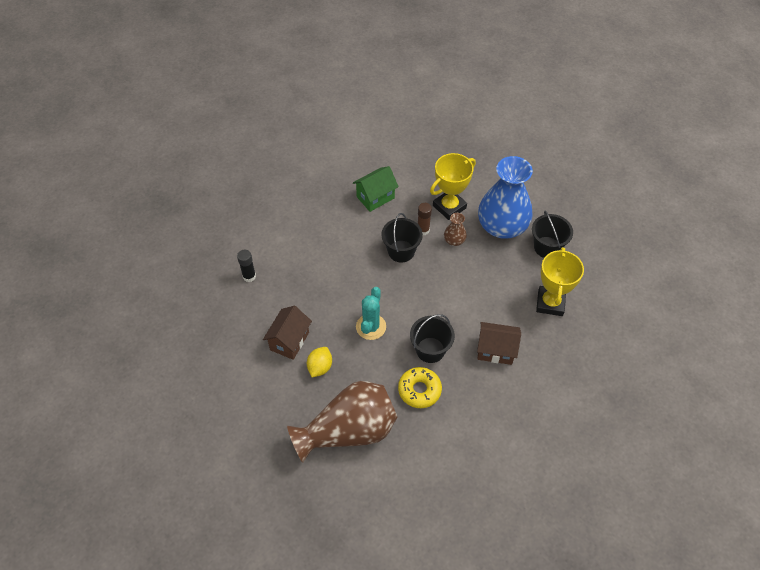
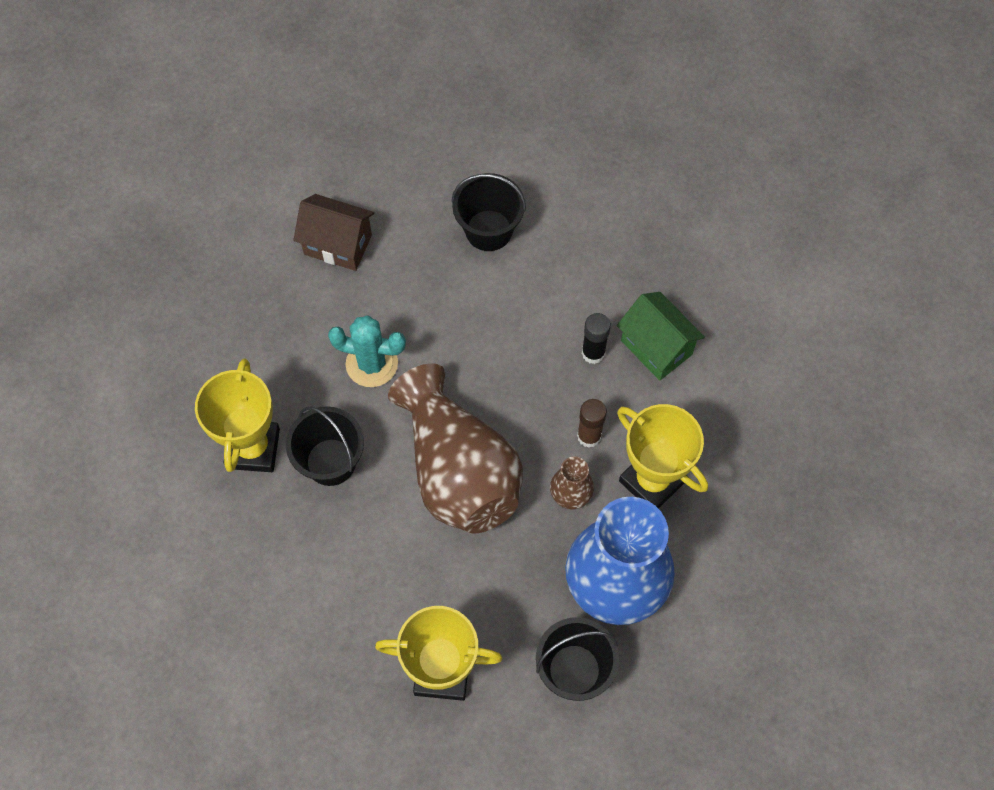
camera: 85 degrees right, 10 degrees up
black glue stick [237,250,256,282] -> black glue stick moved to [582,313,611,364]
brown vase [287,381,398,463] -> brown vase moved to [388,363,523,534]
yellow lemon [307,347,332,377] -> none
black bucket [381,213,423,263] -> black bucket moved to [451,173,526,251]
yellow donut [398,367,442,408] -> yellow trophy [195,359,280,472]
brown house [477,322,521,365] -> none

